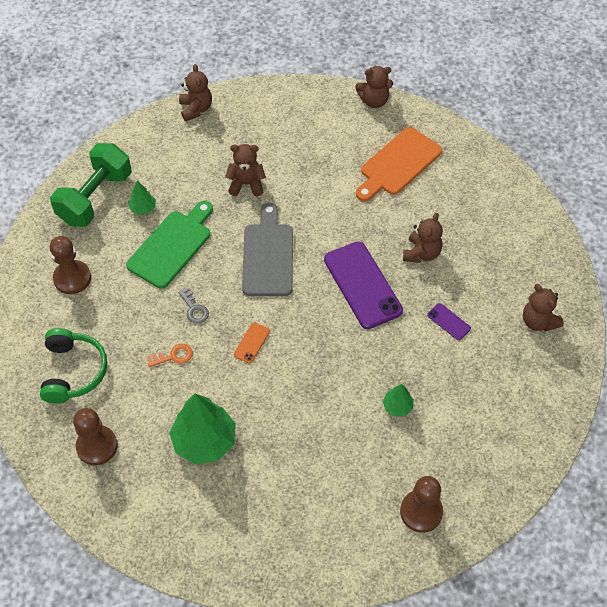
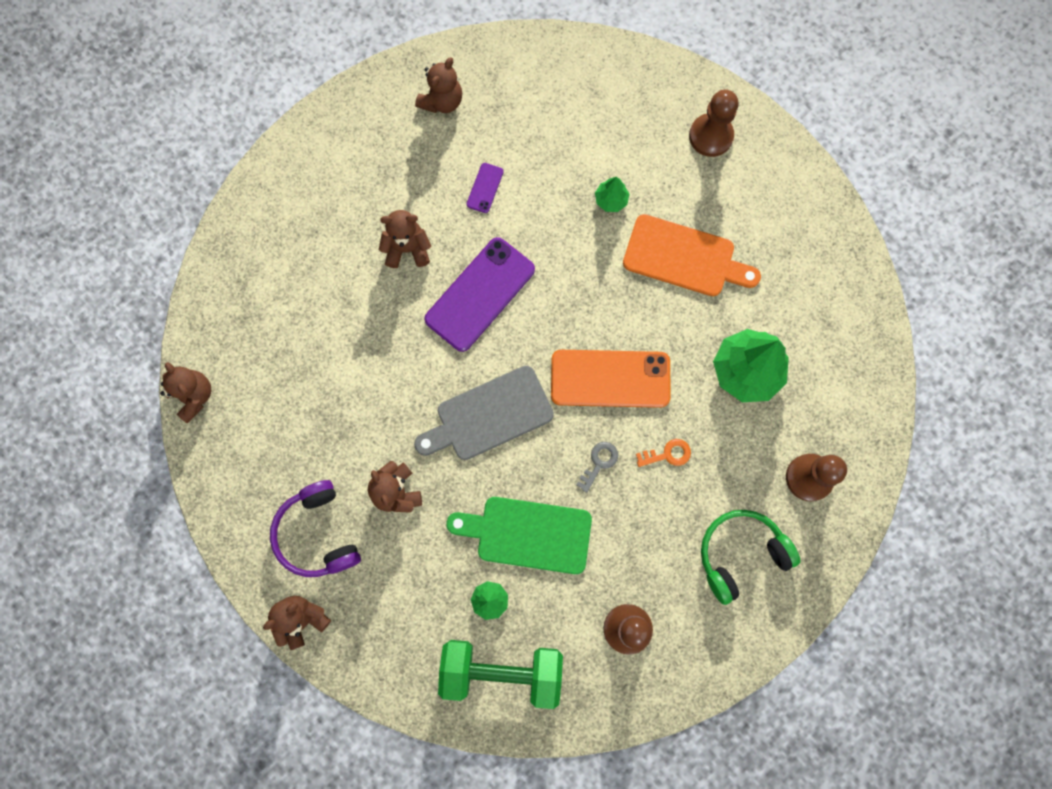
camera: 115 degrees left, 20 degrees up
orange key [147,344,193,367] -> orange key turned 120 degrees clockwise [636,439,691,467]
orange phone [234,322,270,363] -> orange phone [551,350,671,408], size x2.27
orange cutting board [356,127,442,201] -> orange cutting board moved to [623,214,761,296]
none -> purple headphones [270,480,361,577]

